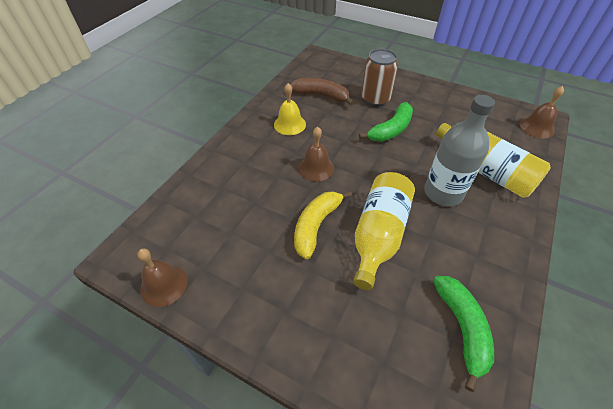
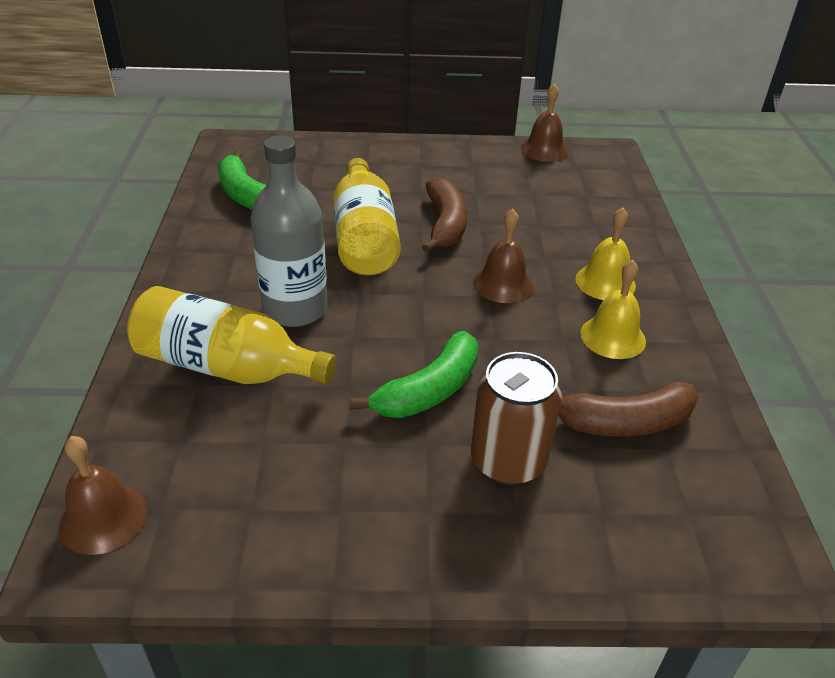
camera: 150 degrees right, 10 degrees down
yellow banana [294,191,352,259] -> brown banana [422,177,467,253]
green banana [359,102,413,142] -> green banana turned 150 degrees counterclockwise [350,331,478,418]
none -> yellow bell [576,207,636,300]

